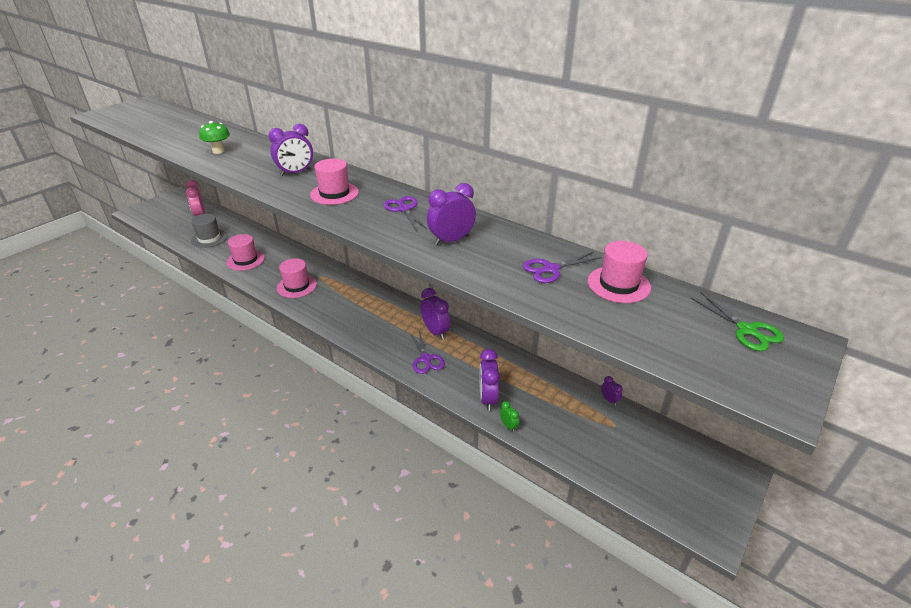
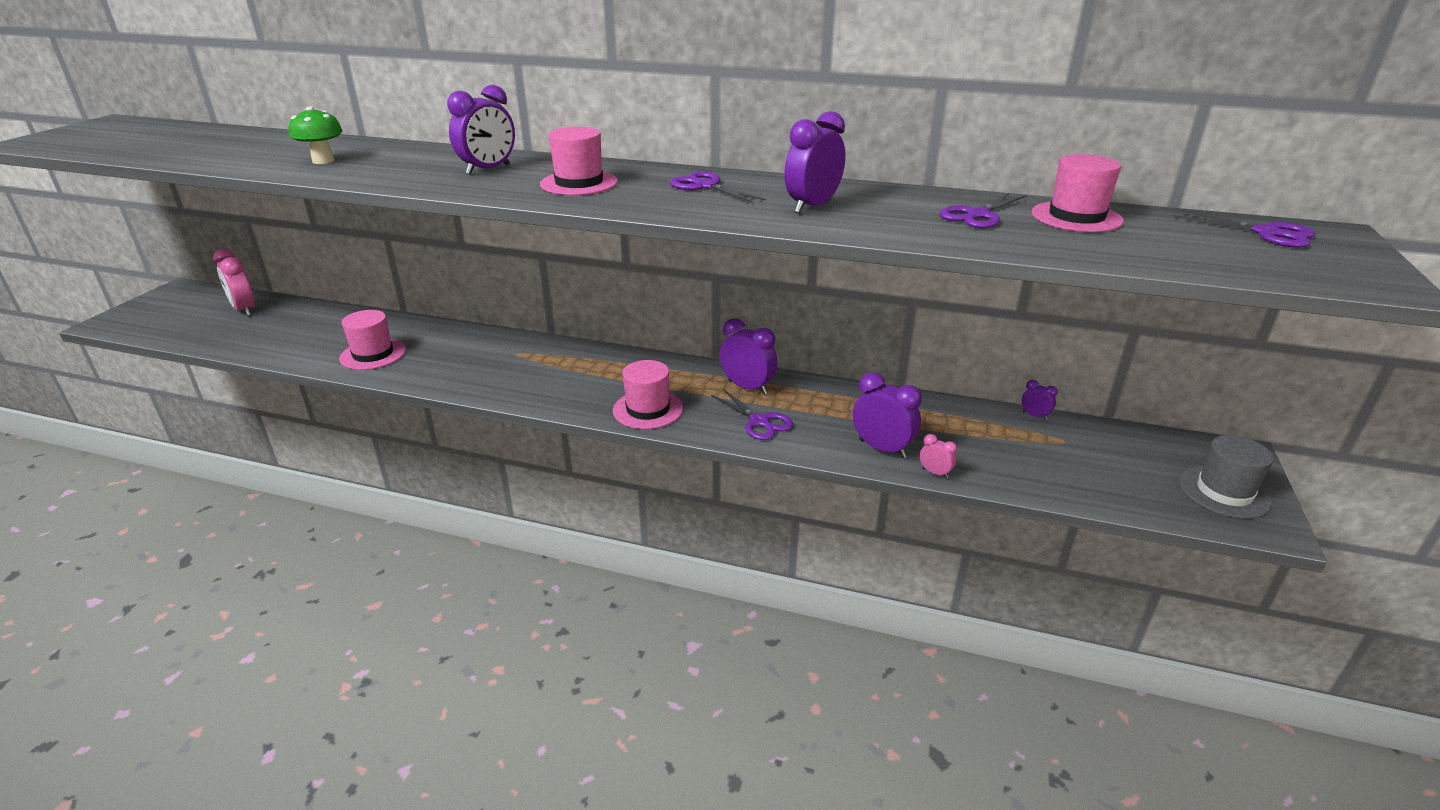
camera: 20 degrees left, 5 degrees down
grey hat [191,214,228,248] -> grey hat moved to [1179,435,1274,519]
pink hat [277,258,317,298] -> pink hat moved to [613,360,683,429]
purple clock [479,349,500,411] -> purple clock turned 150 degrees clockwise [853,372,922,458]
green clock [500,401,519,432] -> pink clock [920,434,957,478]
green scissors [690,292,784,351] -> purple scissors [1172,208,1316,248]

